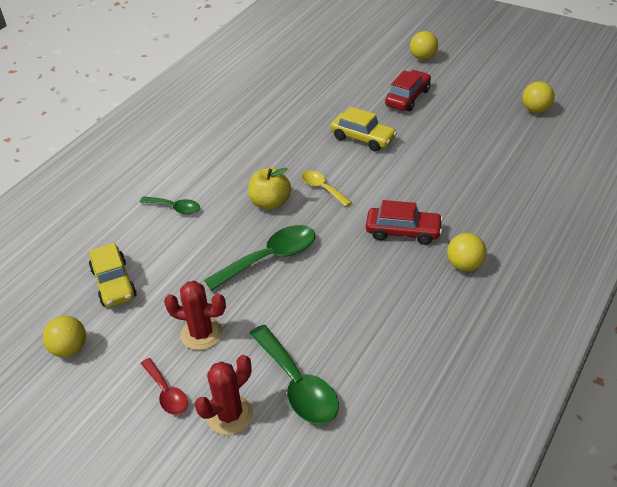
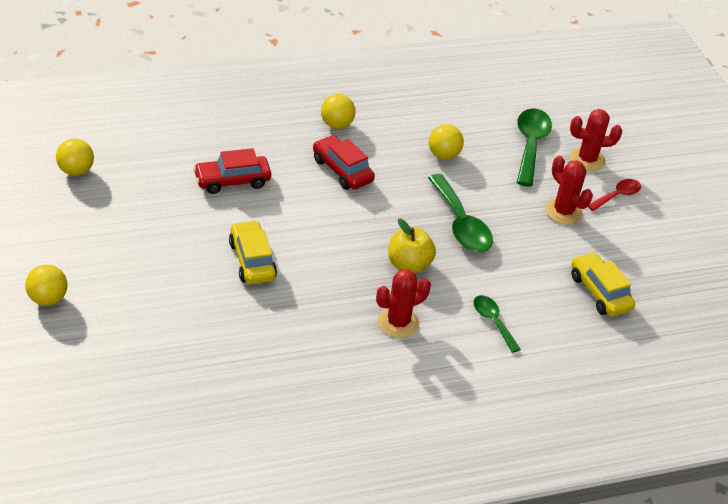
camera: 145 degrees left, 0 degrees up
yellow ball [43,316,86,357] -> yellow ball moved to [429,124,464,160]
yellow car [89,243,137,308] -> yellow car turned 45 degrees counterclockwise [571,252,635,317]
red spoon [141,358,188,415] -> red spoon turned 45 degrees clockwise [588,179,641,211]
green spoon [204,225,315,291] -> green spoon turned 120 degrees counterclockwise [428,174,493,252]
yellow spoon [302,170,352,207] -> none
red car [385,70,431,111] -> red car moved to [193,148,271,194]
none -> red cactus [376,269,431,338]

